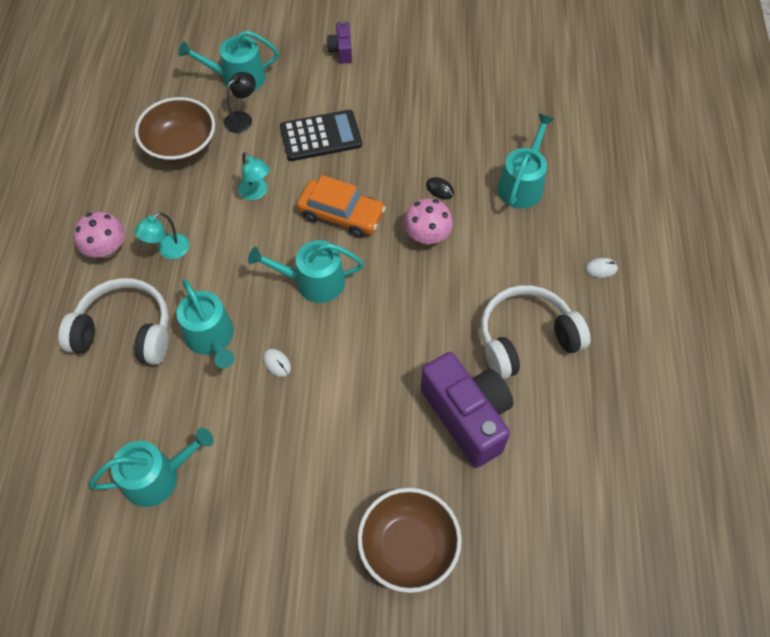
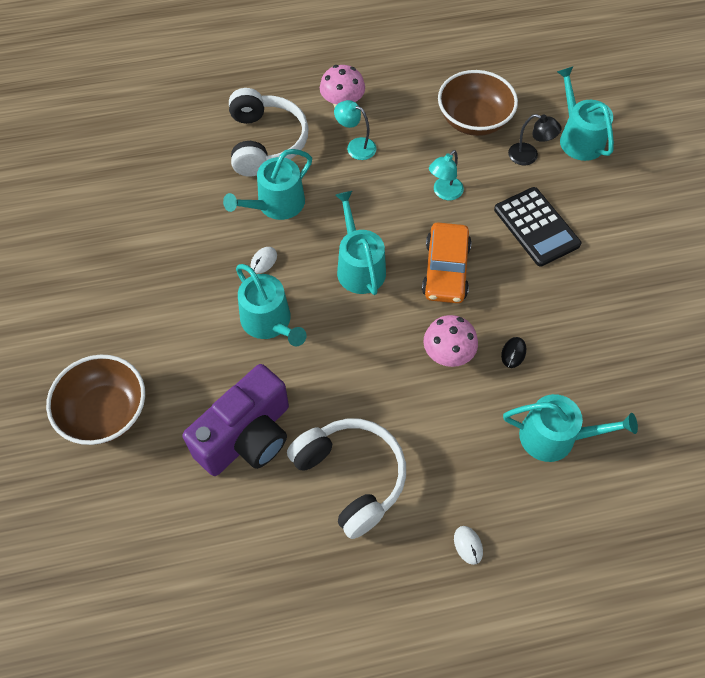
camera: 75 degrees right, 0 degrees up
turquoise watering can [88,428,213,507] -> turquoise watering can moved to [236,264,307,346]
purple camera [327,21,352,63] -> none

